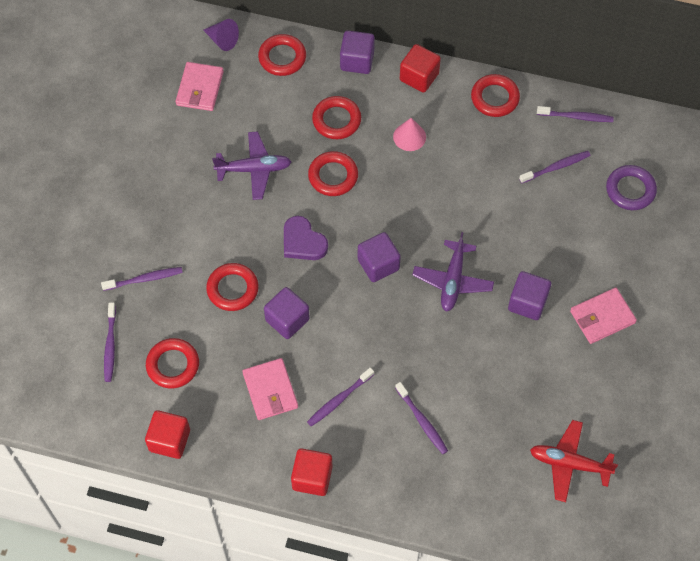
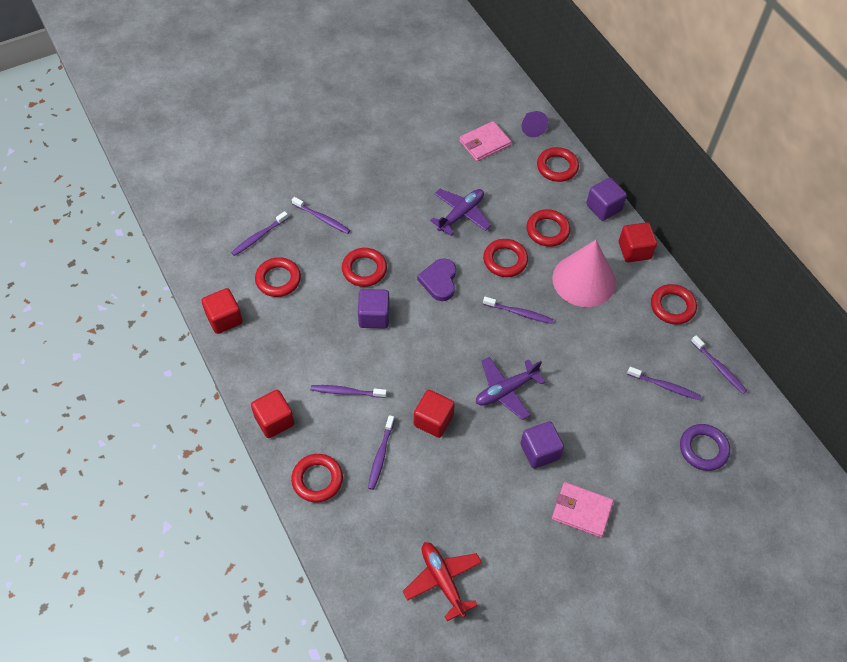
camera: 45 degrees right, 5 degrees down
purple plane [212,131,291,200] -> purple plane turned 90 degrees counterclockwise [430,189,491,236]
pink wallet [242,358,298,420] -> none
purple cube [358,232,401,282] -> none
pink cone [393,118,426,151] -> pink cone [552,240,616,307], size x2.09
none -> red ring [291,454,343,502]
none -> red cube [414,390,455,438]
none -> purple toothbrush [483,297,553,324]

